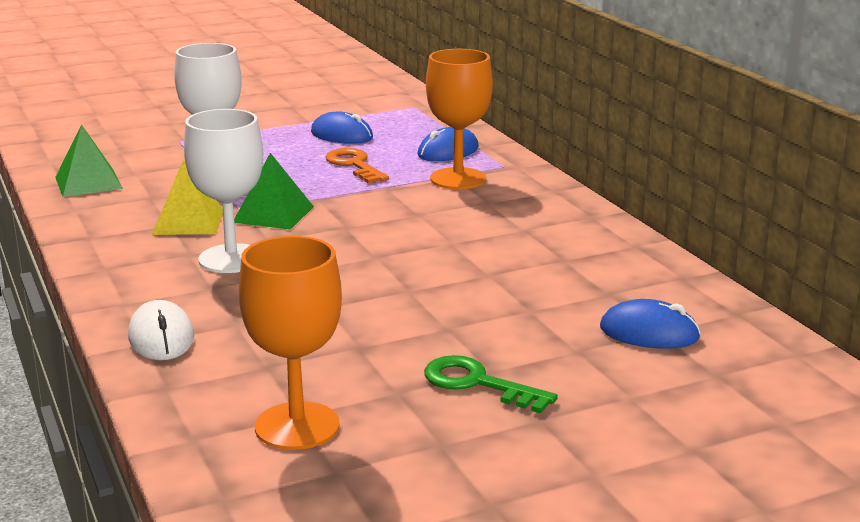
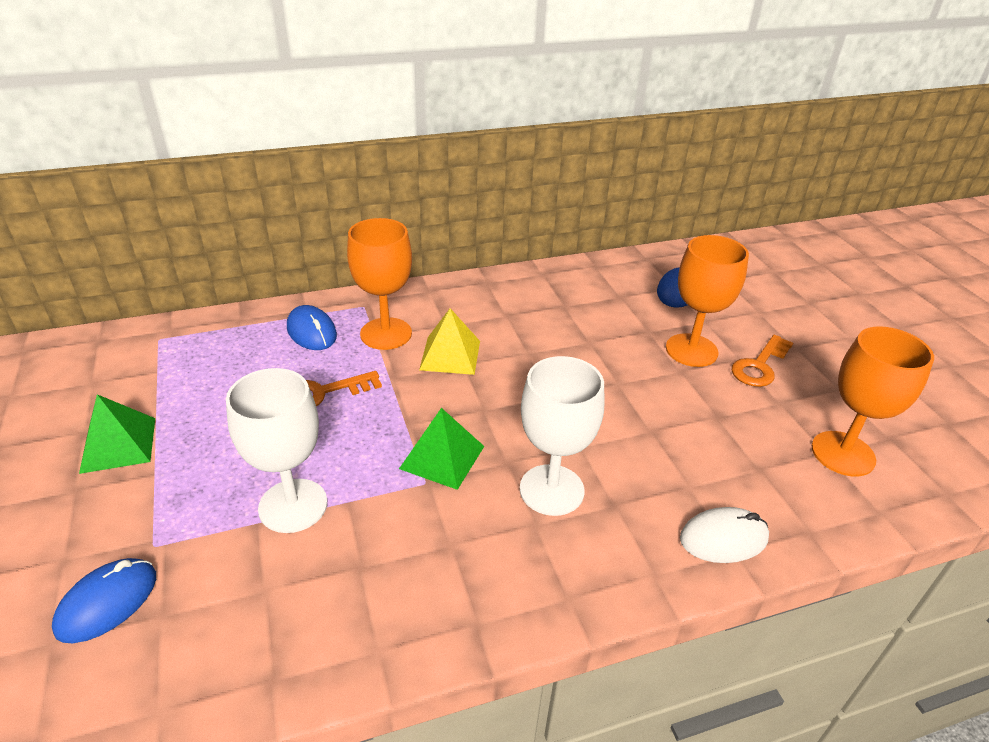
camera: 85 degrees left, 15 degrees up
green pyramid [55,124,123,197] -> green pyramid moved to [79,394,155,474]
yellow pyramid [152,160,223,235] -> yellow pyramid moved to [419,308,480,375]
blue mouse [311,112,373,144] -> blue mouse moved to [52,558,156,643]
green key [424,355,558,413] -> orange key [732,335,793,387]
none -> orange goblet [666,235,749,367]

